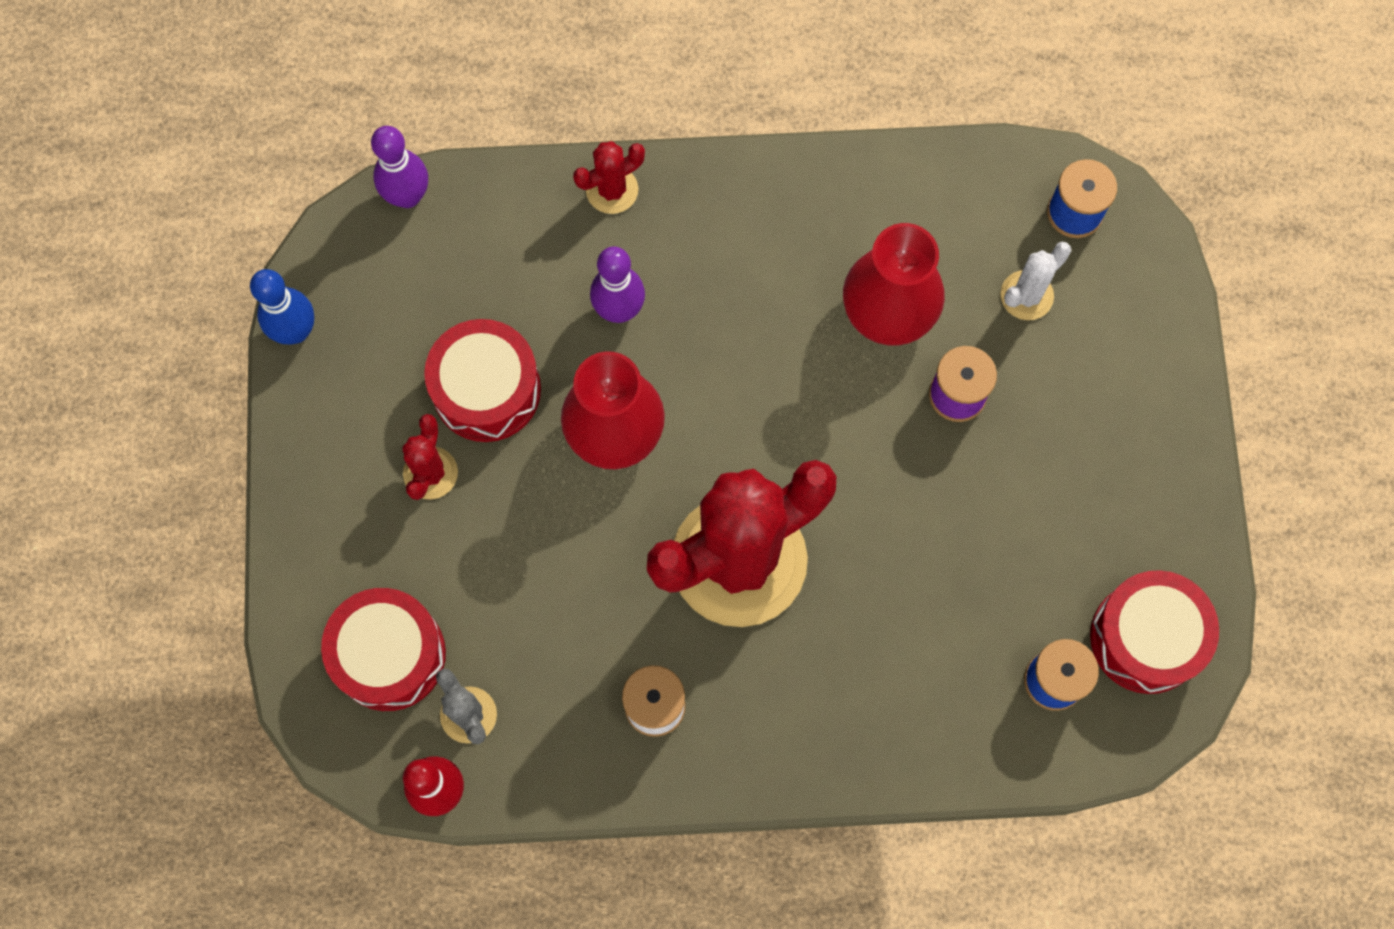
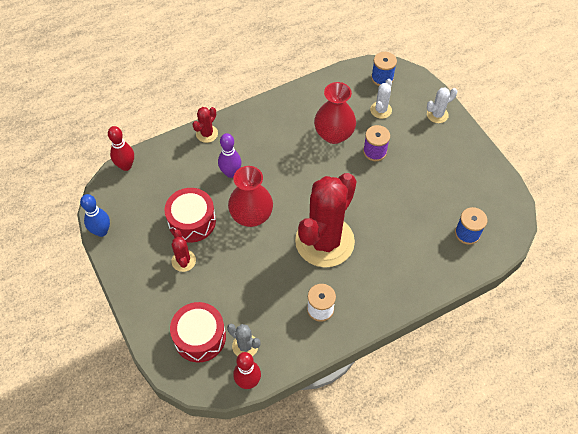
camera: 25 degrees left, 15 degrees down
purple bowling pin [371,126,428,208] -> red bowling pin [108,126,134,171]
red drum [1090,570,1219,694] -> none
none -> white cactus [427,88,457,123]

